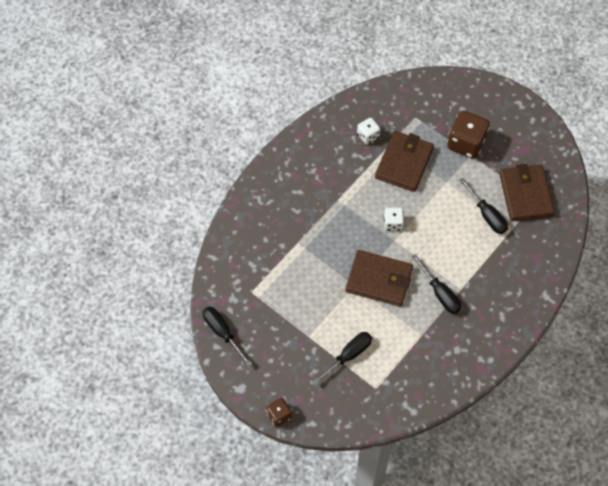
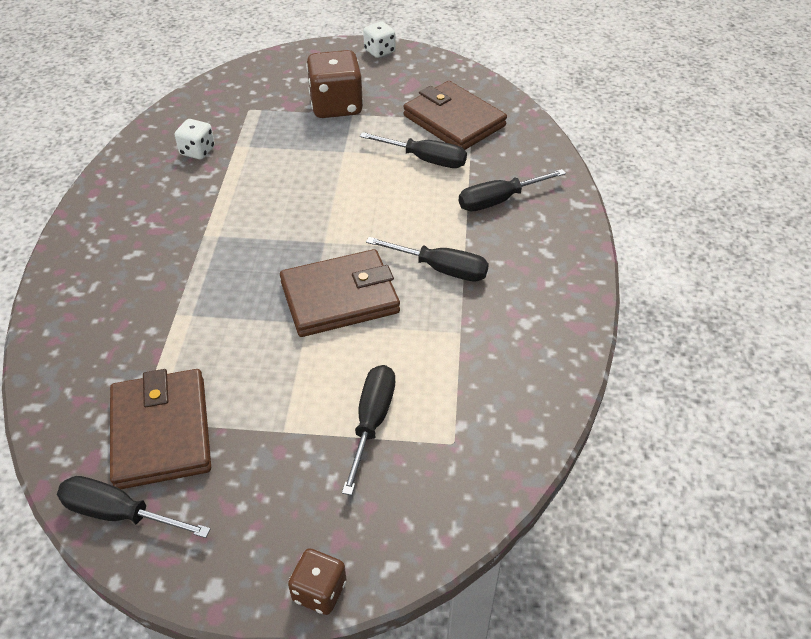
camera: 35 degrees left, 15 degrees down
brown wallet [375,131,434,192] -> brown wallet moved to [110,369,211,489]
white dice [384,207,404,231] -> white dice moved to [363,21,396,58]
none -> black screwdriver [459,169,566,211]

